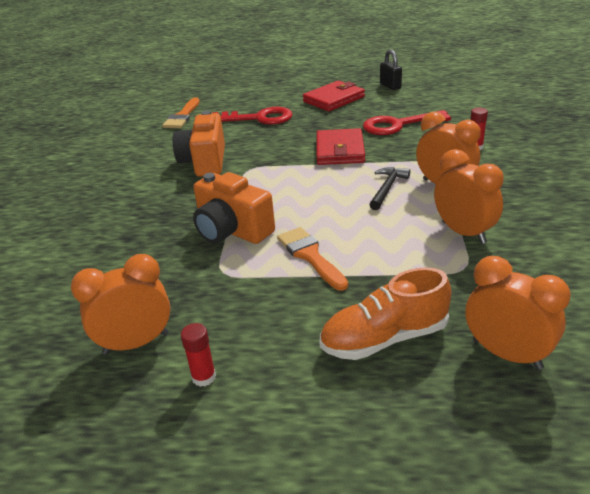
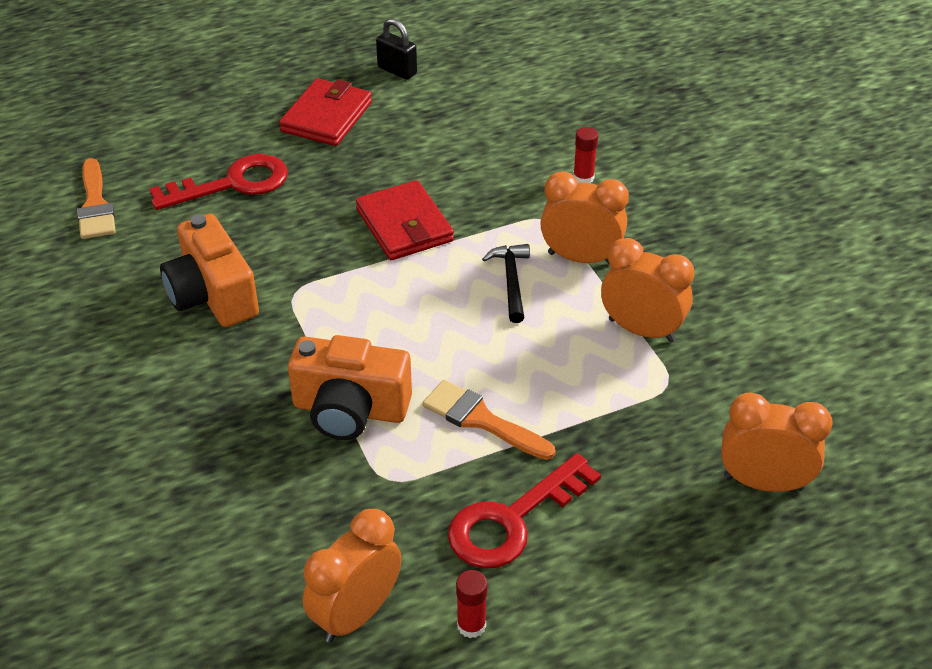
camera: 30 degrees left, 10 degrees up
orange shoe [319,267,451,360] -> none
red key [363,110,451,135] -> red key moved to [448,453,601,569]

